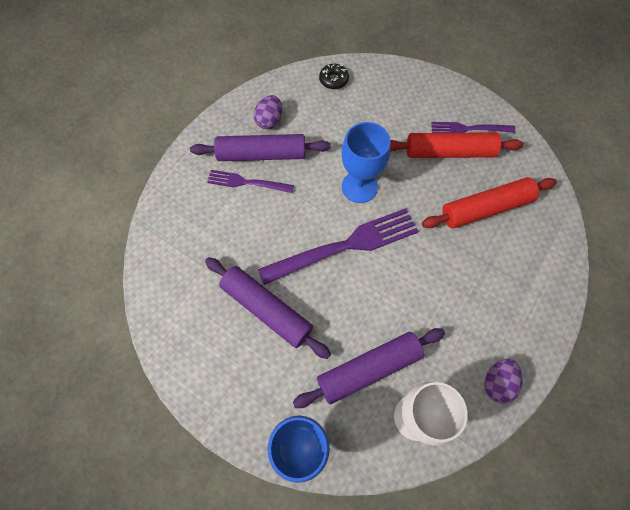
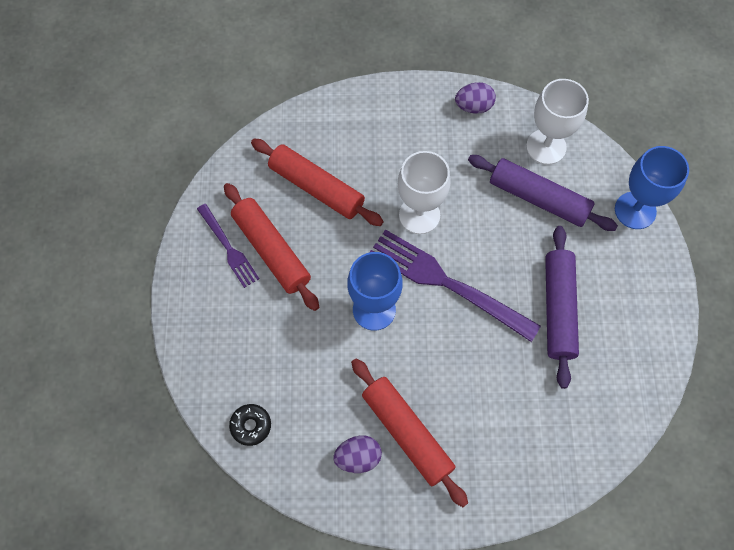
camera: 125 degrees left, 0 degrees up
purple rolling pin [190,134,331,161] -> red rolling pin [351,358,468,507]
purple fork [207,170,294,193] -> none
none -> white goblet [398,151,451,234]

